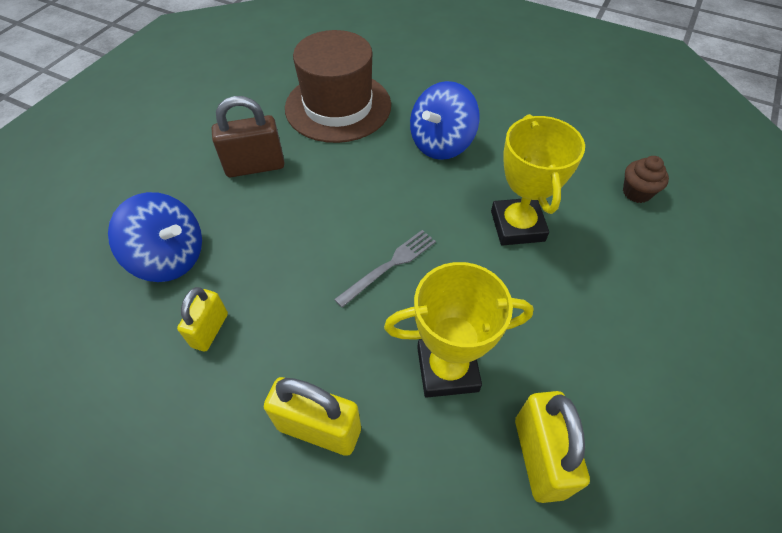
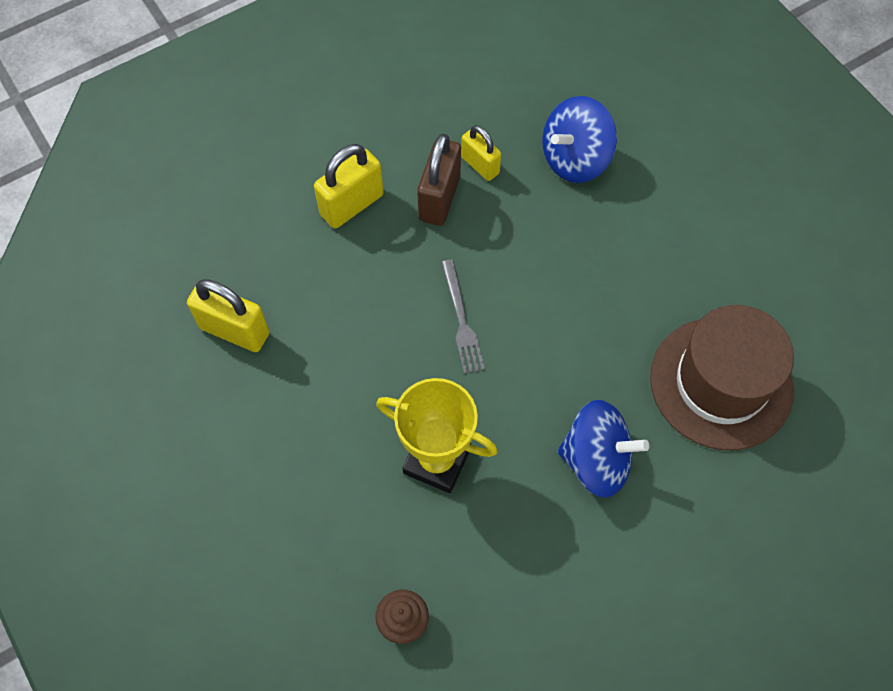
camera: 120 degrees right, 10 degrees up
brown padlock [212,96,284,177] -> brown padlock moved to [417,134,461,226]
yellow trophy [384,262,534,398] -> none
blue spinning top [410,81,479,160] -> blue spinning top turned 120 degrees clockwise [557,400,649,498]

